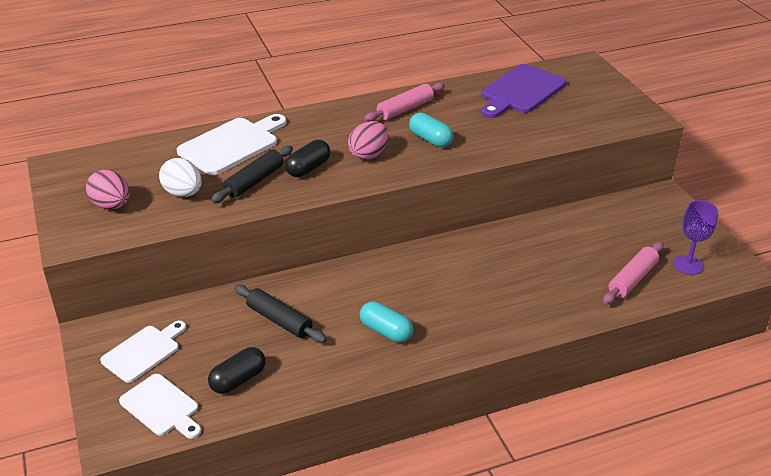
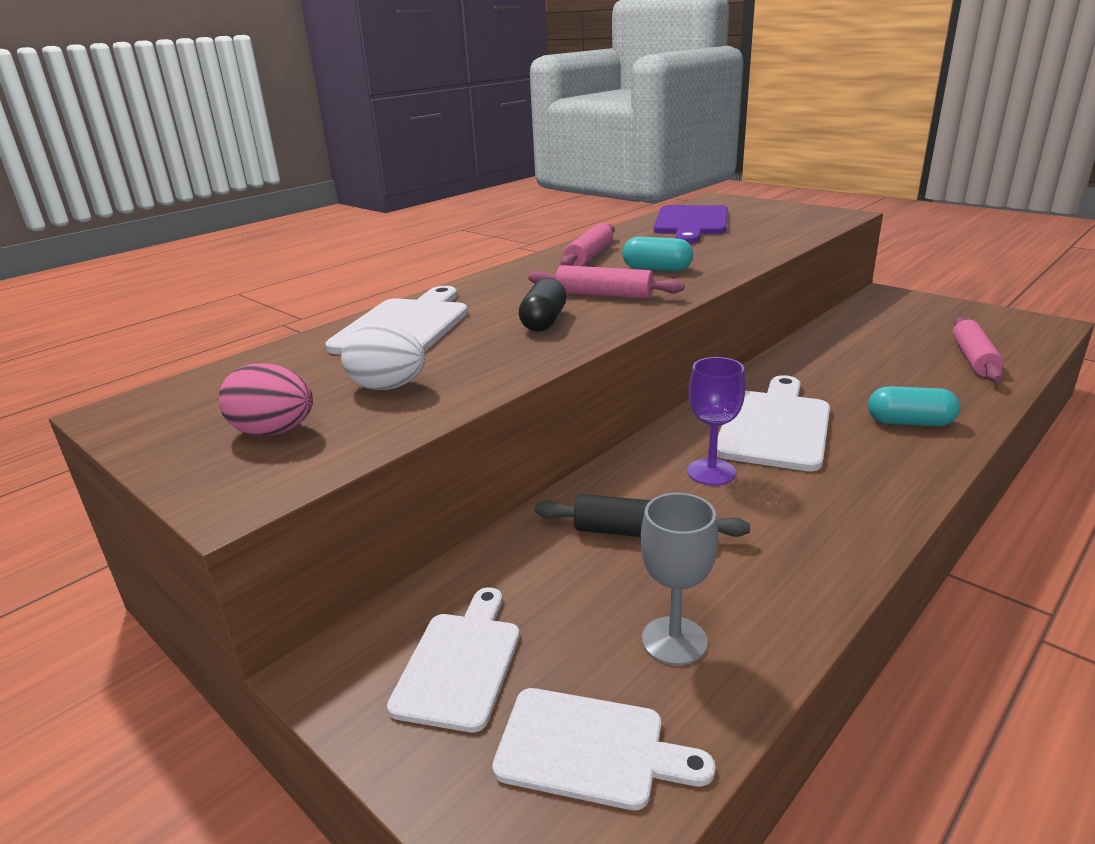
camera: 25 degrees left, 10 degrees down
black capsule [208,347,266,394] -> grey goblet [640,493,718,665]
black rolling pin [211,146,293,203] -> none
pink egg [348,121,389,160] -> pink rolling pin [528,265,685,299]
turquoise capsule [360,301,413,343] -> turquoise capsule moved to [868,386,960,426]
purple goblet [673,200,718,275] -> purple goblet moved to [687,357,745,486]
none -> white cutting board [717,375,830,471]

